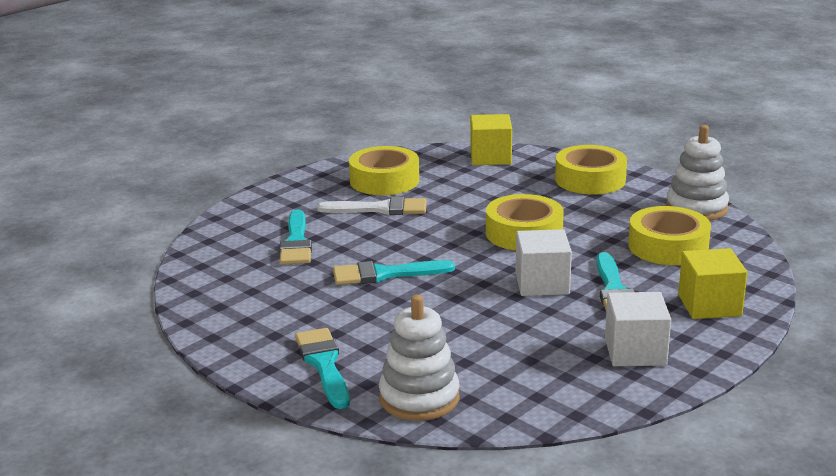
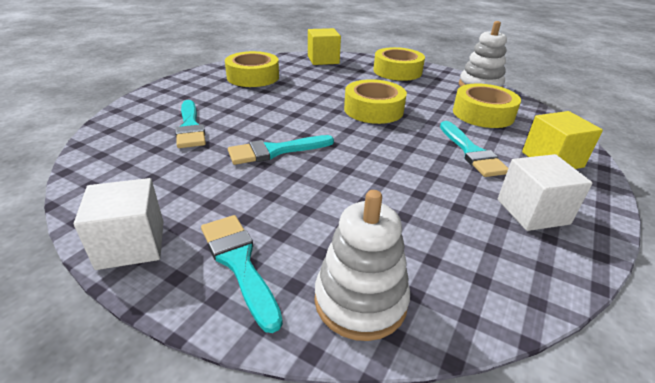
camera: 15 degrees left, 10 degrees up
white brush [317,197,427,215] -> none
white cube [515,229,572,296] -> white cube moved to [74,178,163,270]

